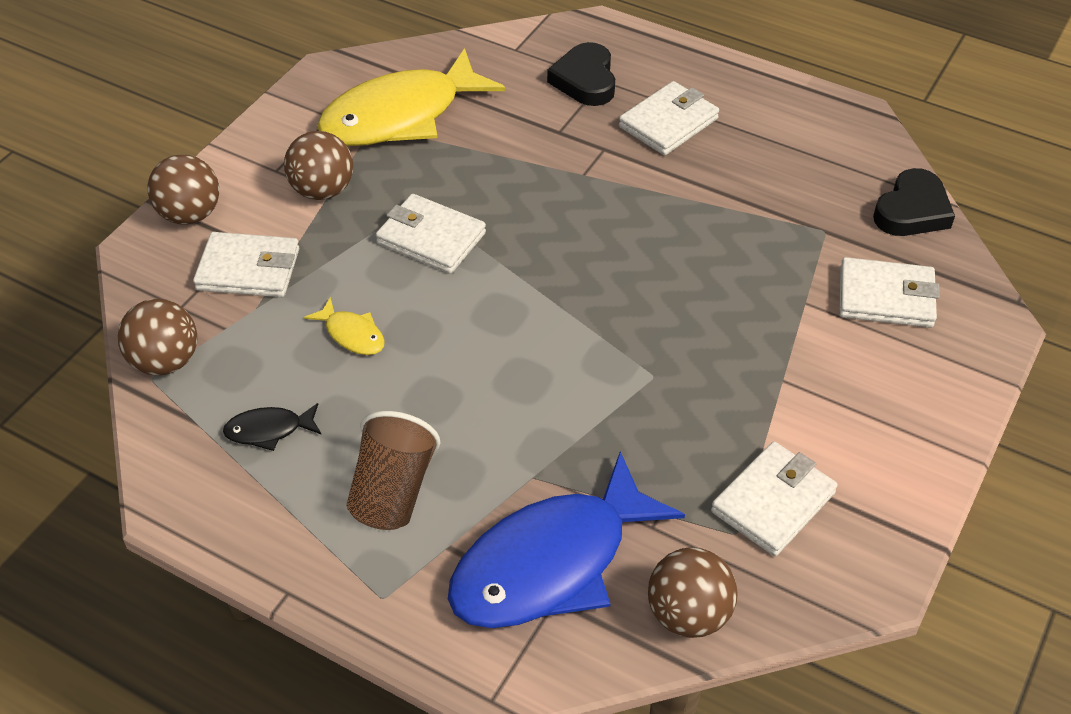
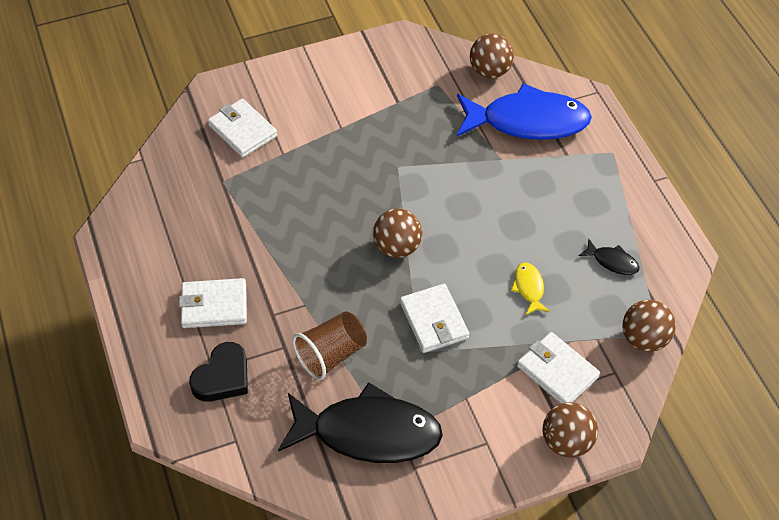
camera: 140 degrees left, 5 degrees up
brown ball [284,131,353,200] -> brown ball moved to [373,209,422,258]
yellow fish [317,48,505,146] -> black fish [278,382,443,463]
brown cup [346,411,440,530] -> brown cup moved to [292,311,367,380]
white wallet [711,441,838,556] -> none
black heart [873,168,955,236] -> none

